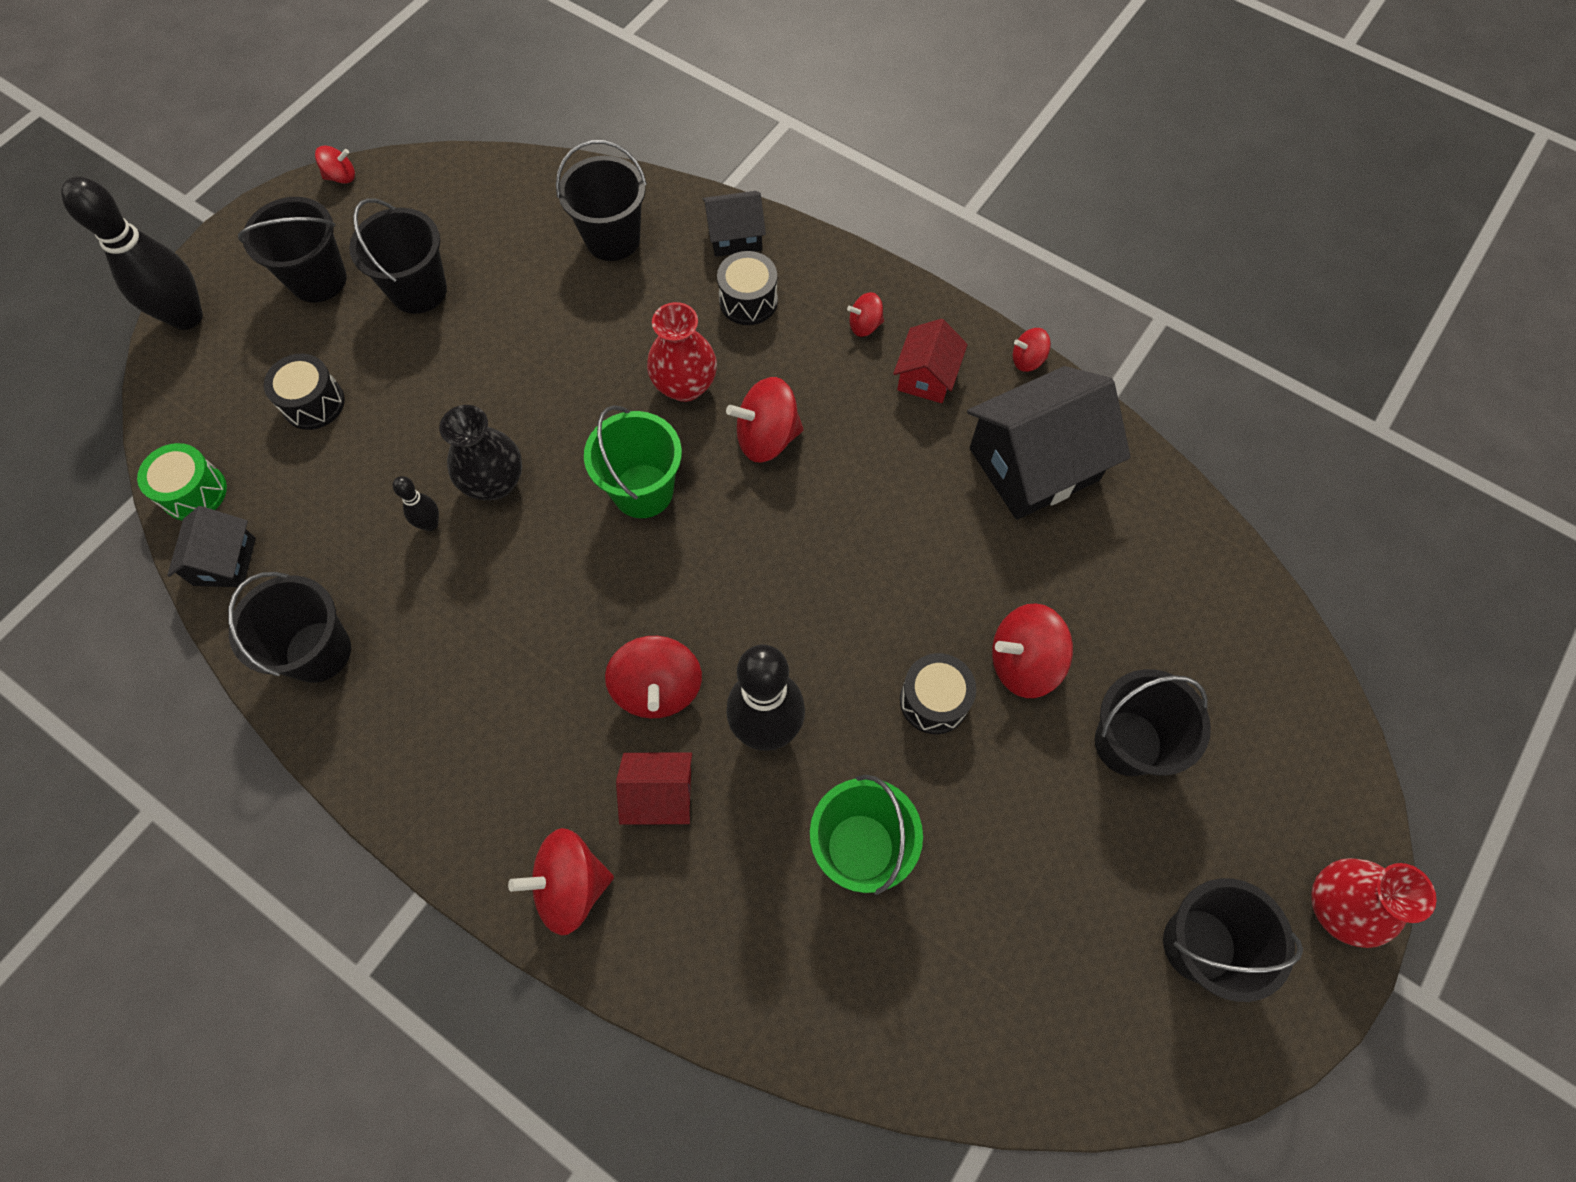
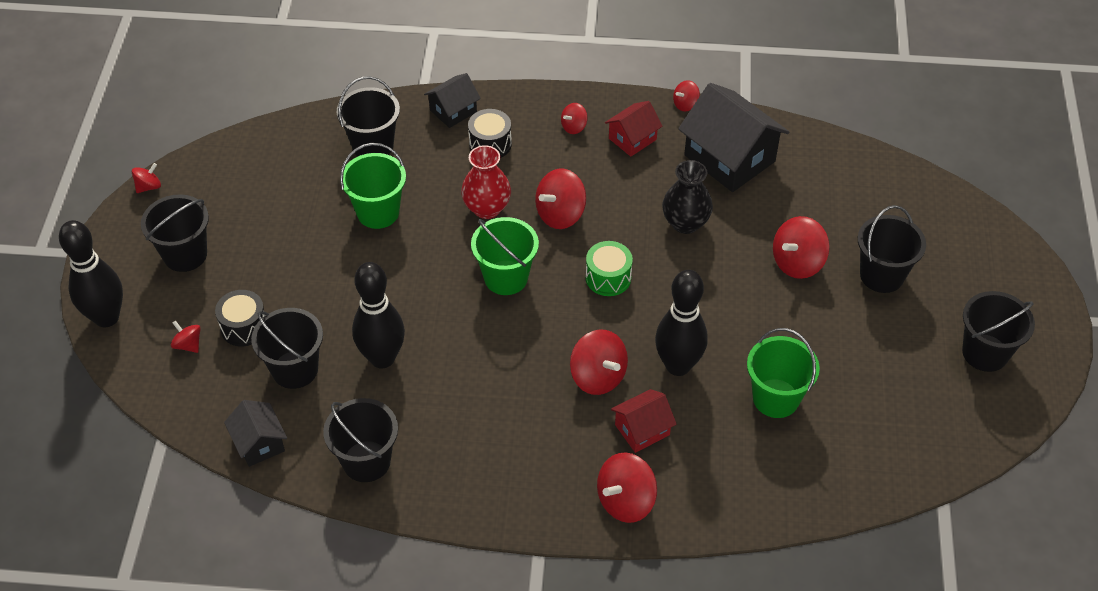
camera: 30 degrees left, 15 degrees down
green drum [137,443,227,521] -> green drum moved to [586,241,633,296]
black bucket [349,198,447,314] -> black bucket moved to [251,308,323,389]
black bowling pin [393,476,439,531] -> black bowling pin [352,262,405,368], size x2.17
black vase [439,405,522,500] -> black vase moved to [662,160,713,234]
red house [893,319,968,403] -> red house turned 60 degrees clockwise [605,101,663,157]
black drum [900,653,976,734] -> none
black house [967,366,1131,520] -> black house turned 75 degrees counterclockwise [678,83,789,192]
red vase [1311,858,1437,948] -> none
none -> red spinning top [171,320,201,353]
none -> green bucket [340,143,406,229]

